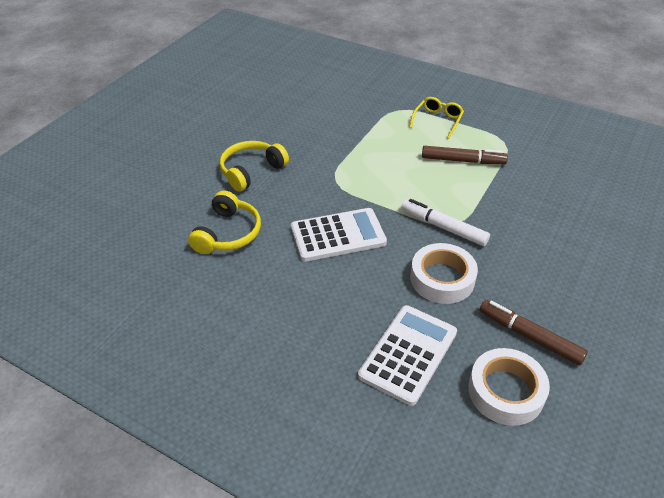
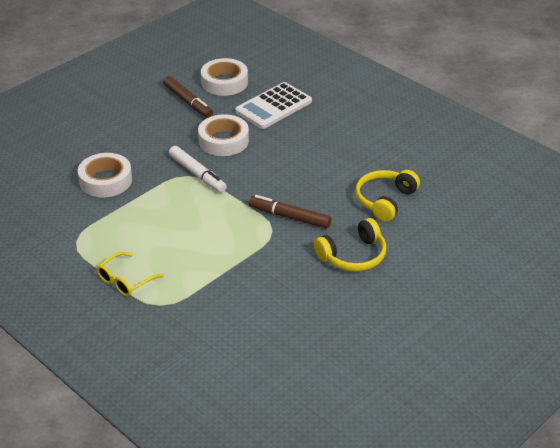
camera: 165 degrees left, 5 degrees down
white calculator [291,208,387,262] -> none
brown marker [422,146,508,164] -> brown marker moved to [249,195,331,229]
none -> white tape [78,153,132,197]

